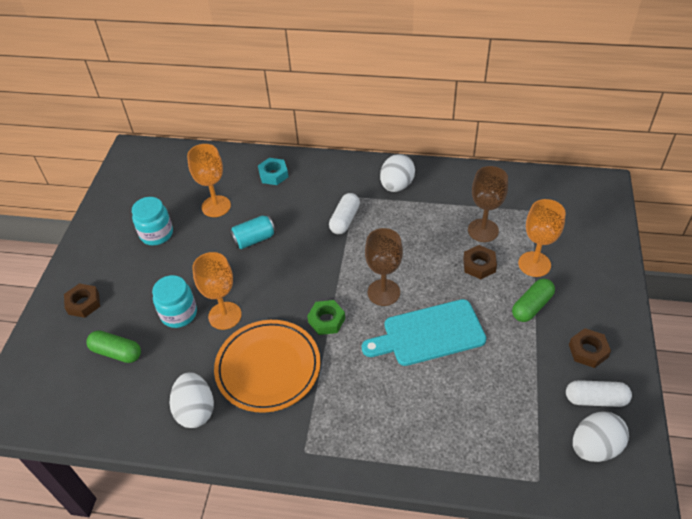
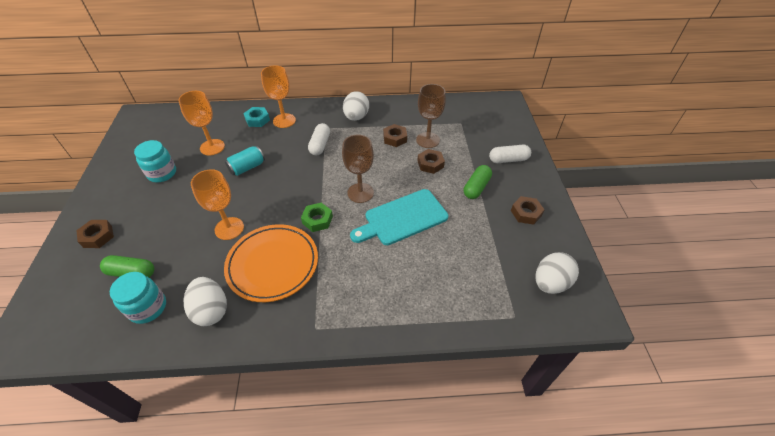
camera: 15 degrees left, 0 degrees up
turquoise jar [152,275,197,328] -> turquoise jar moved to [110,272,166,324]
orange goblet [518,199,566,277] -> orange goblet moved to [261,65,296,128]
white capsule [566,380,632,407] -> white capsule moved to [489,145,531,163]
none -> brown nut [383,124,407,147]

